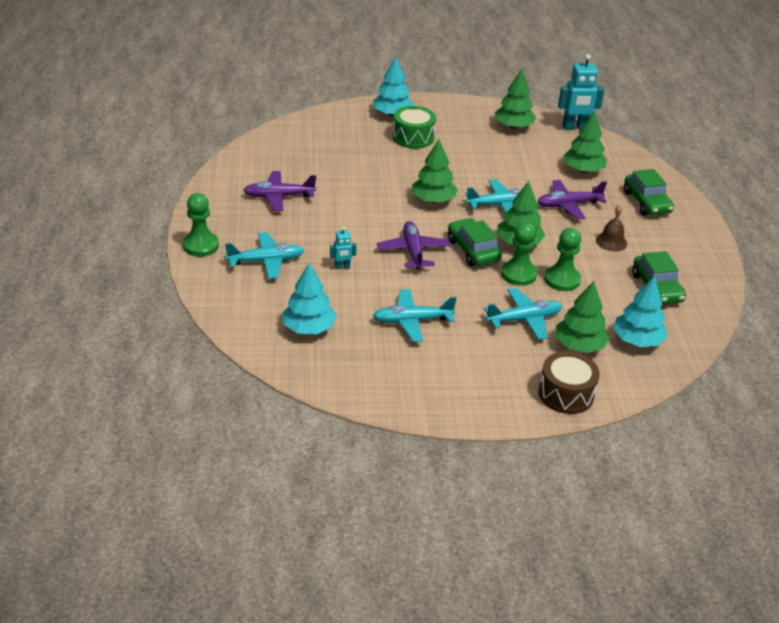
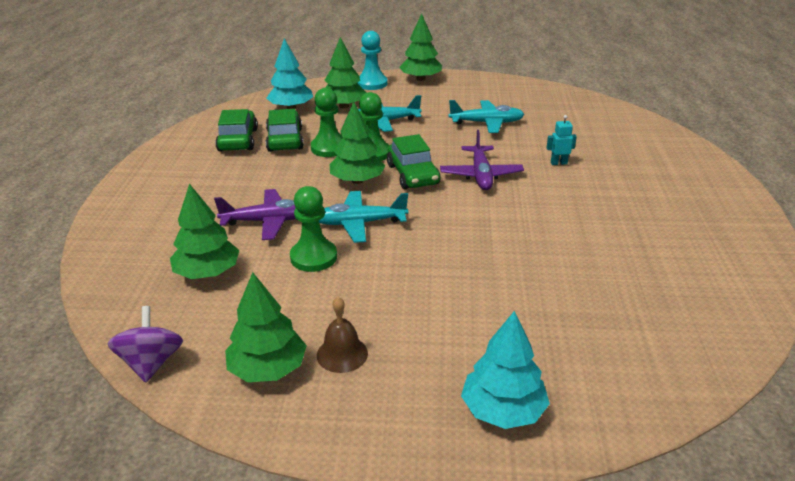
camera: 170 degrees left, 5 degrees down
green pawn [183,193,219,257] -> green pawn moved to [290,186,337,272]
turquoise plane [225,232,304,279] -> none
purple plane [243,171,316,211] -> none
turquoise tree [282,263,337,334] -> none
green drum [393,106,436,149] -> none
green tree [412,139,458,203] -> green tree moved to [399,14,442,81]
brown drum [538,351,600,414] -> turquoise pawn [357,31,388,90]
turquoise robot [558,54,604,130] -> purple spinning top [108,306,183,382]
brown bell [596,204,627,252] -> brown bell moved to [317,297,368,373]
green car [624,169,674,216] -> green car moved to [266,109,304,152]

